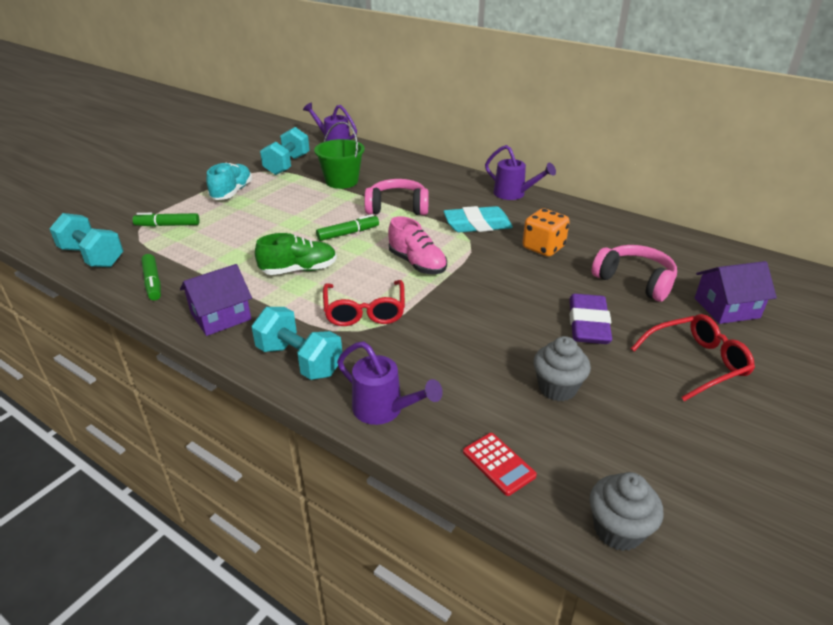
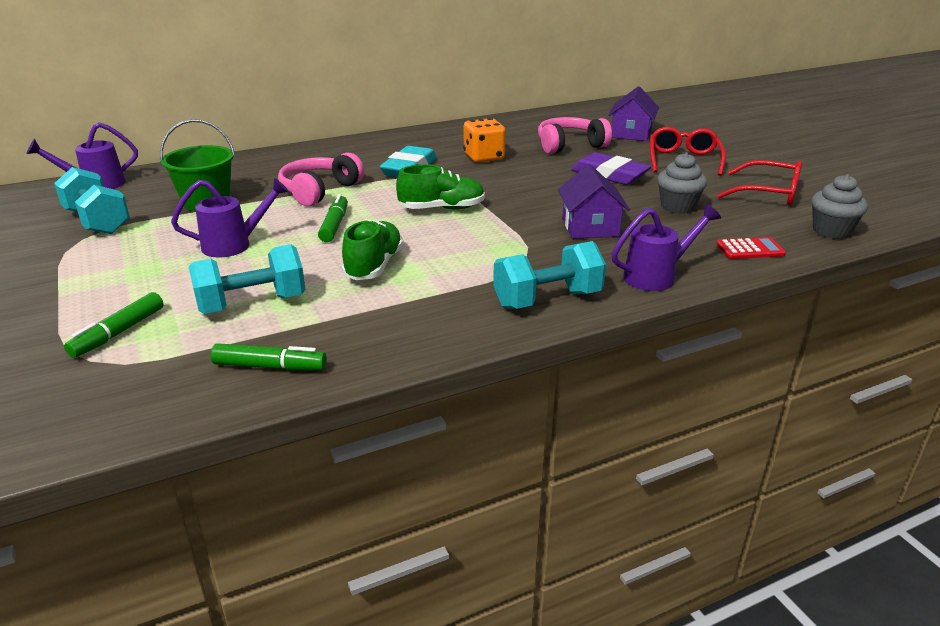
camera: 60 degrees left, 5 degrees down
turquoise dumbbell [49,213,123,267] -> turquoise dumbbell moved to [189,244,306,314]
purple house [180,264,252,336] -> purple house moved to [558,164,630,239]
turquoise shoe [206,162,252,200] -> none
red glasses [323,280,405,326] -> red glasses moved to [717,160,802,205]
pink shoe [388,216,447,274] -> green shoe [396,164,485,210]
purple watering can [485,145,556,200] -> purple watering can moved to [171,178,289,257]

